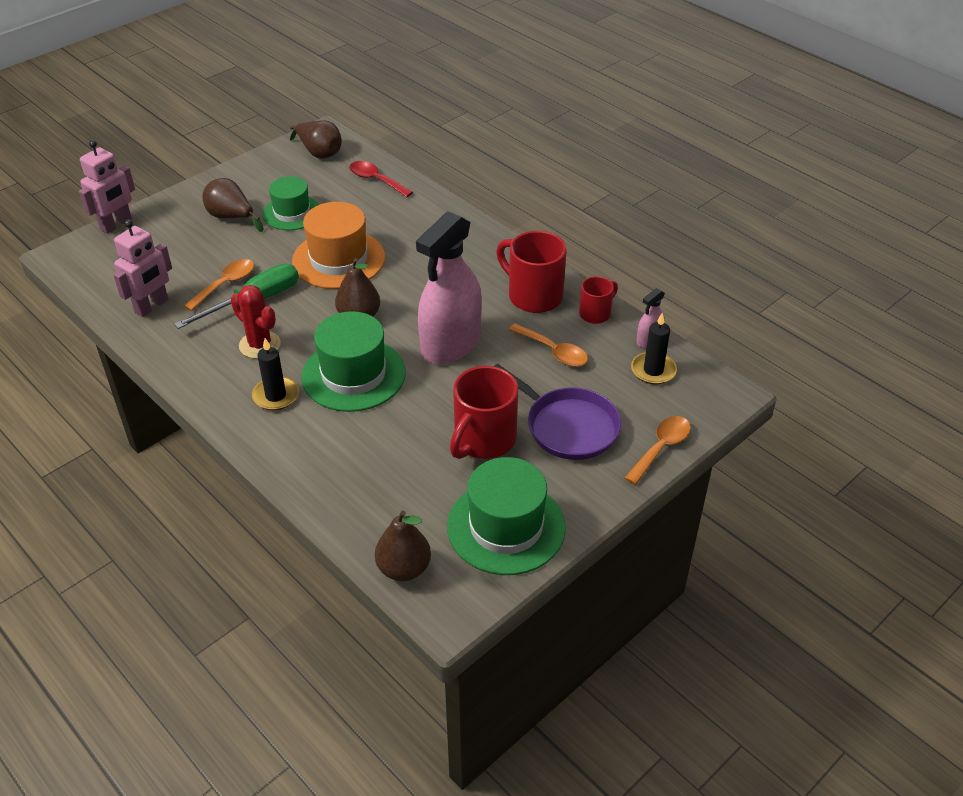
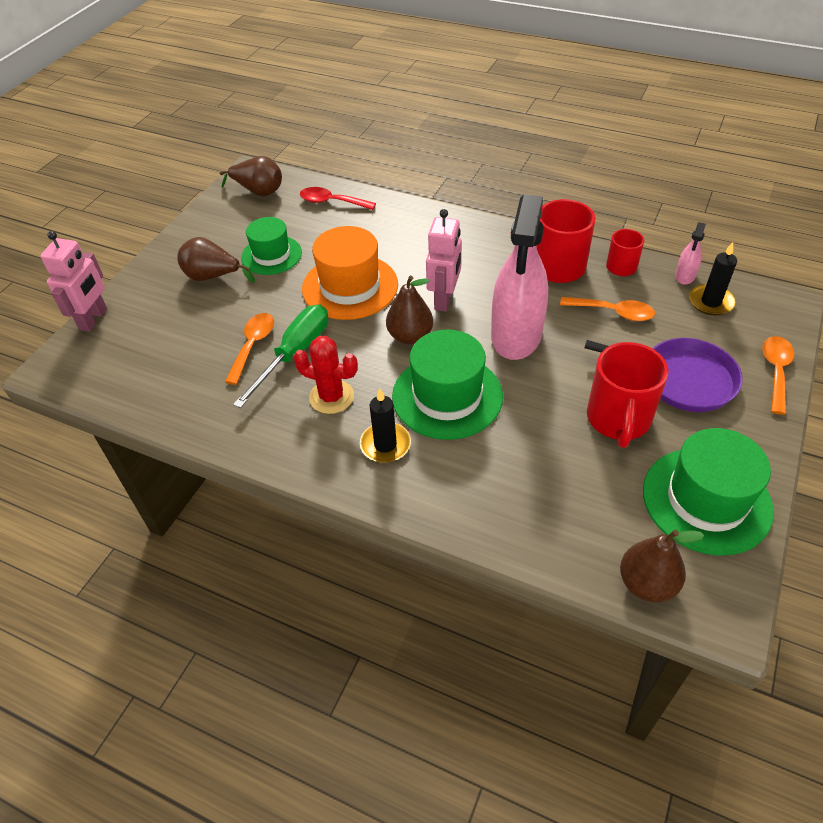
camera: 20 degrees left, 5 degrees up
pink robot [113,220,172,317] -> pink robot moved to [426,209,462,312]

